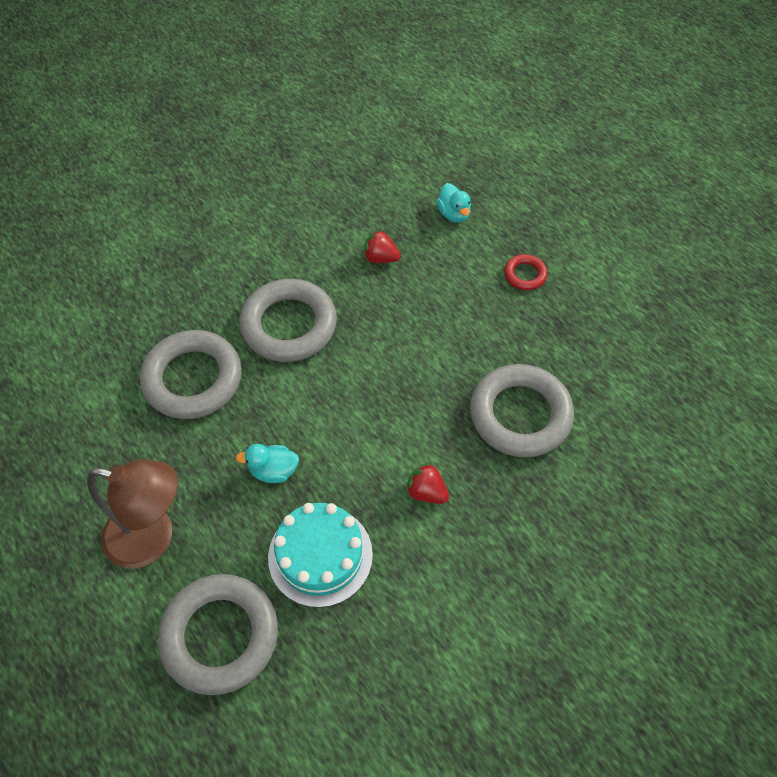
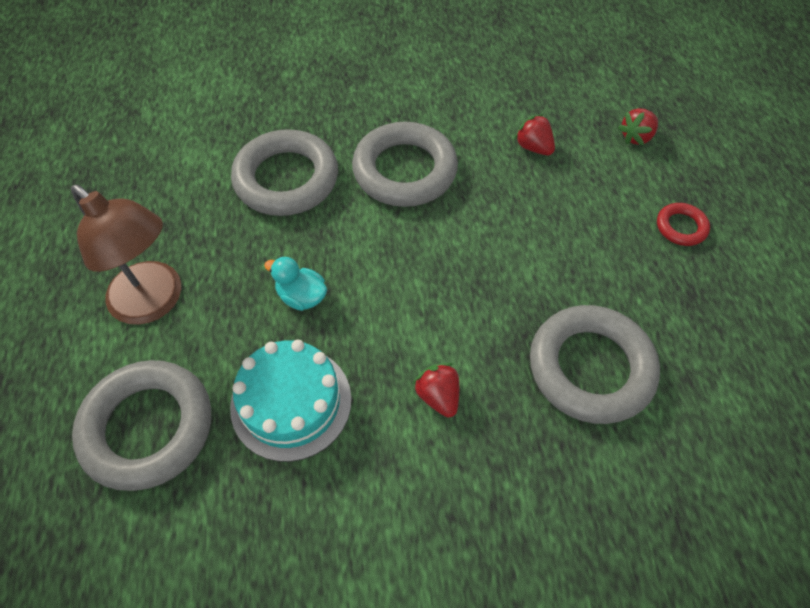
camera: 30 degrees right, 0 degrees up
turquoise duck [437,183,471,223] -> red strawberry [618,108,658,146]

